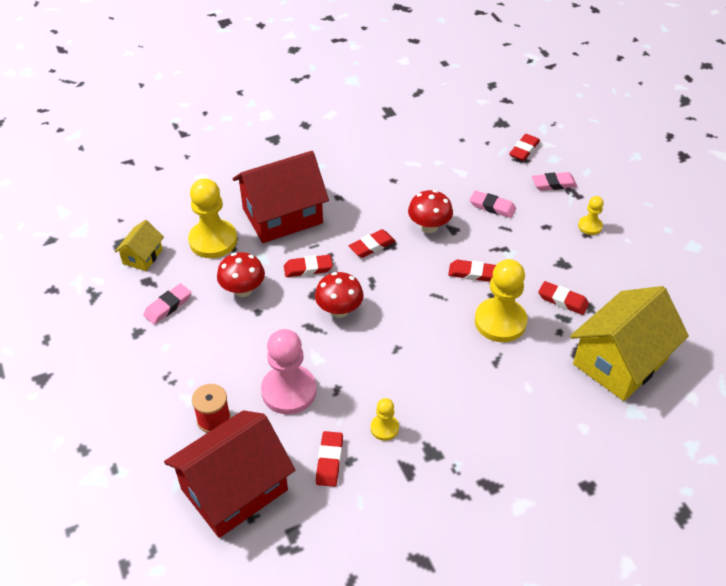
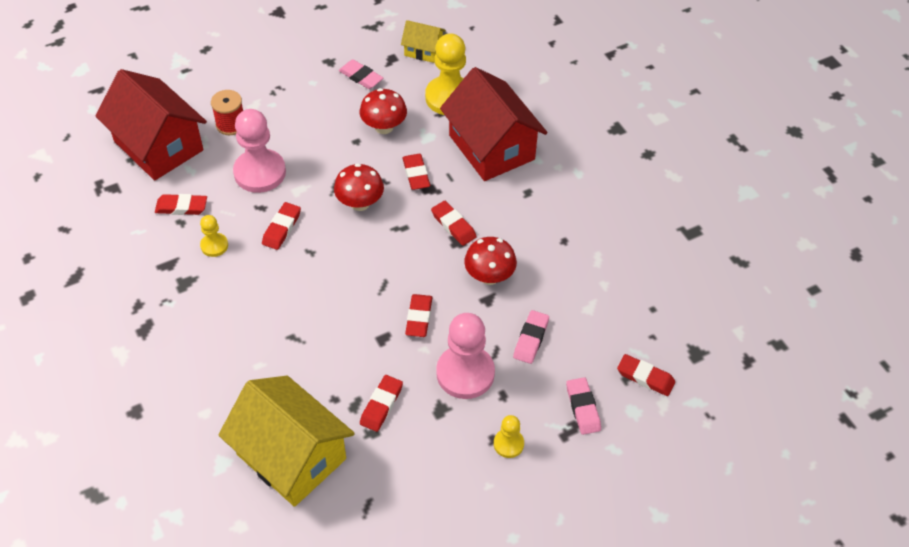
camera: 85 degrees right, 5 degrees up
yellow pawn [475,259,527,342] -> none
none -> red eraser [262,202,301,250]
none -> pink pawn [436,313,495,399]

